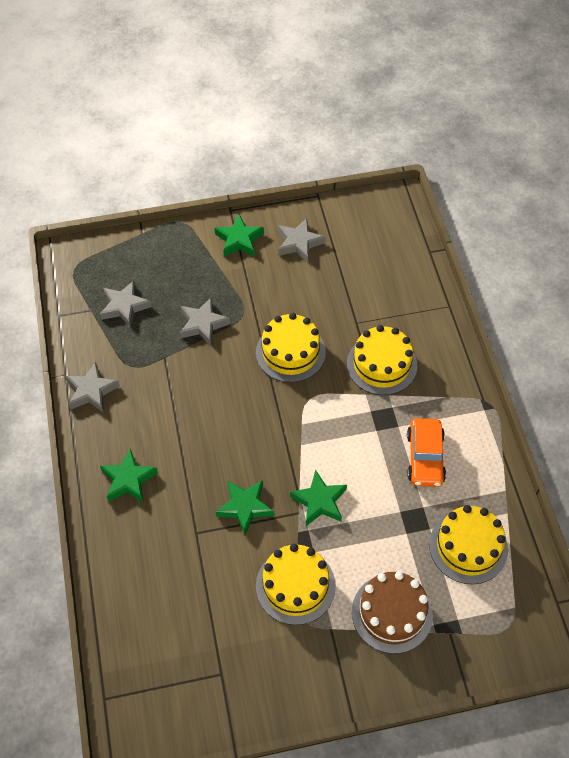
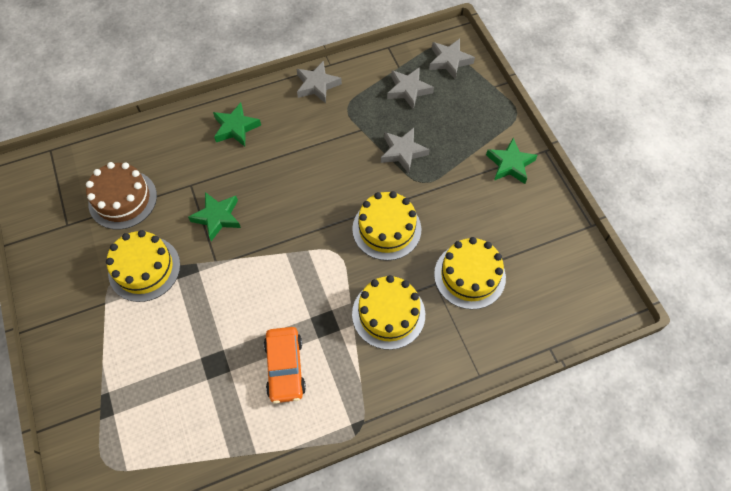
camera: 80 degrees right, 5 degrees up
grey star [278,218,326,263] -> grey star moved to [429,39,475,79]
green star [290,470,347,526] -> none
brown cake [352,571,433,654] -> brown cake moved to [86,162,157,229]
orange car [407,418,446,487] -> orange car turned 90 degrees counterclockwise [264,327,306,404]
yellow cake [429,505,508,584] -> yellow cake moved to [434,237,506,309]

